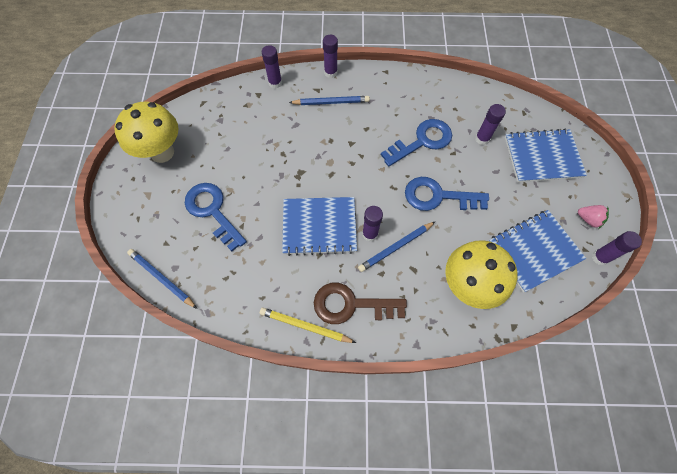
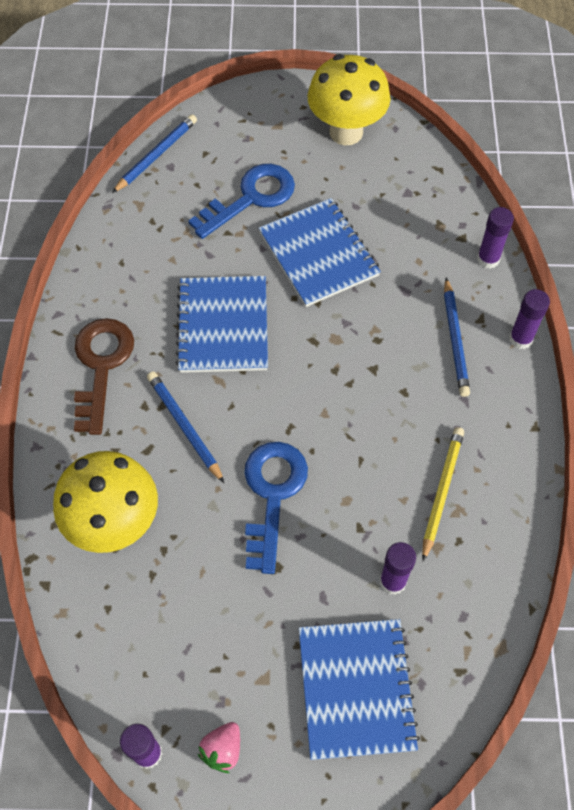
camera: 90 degrees right, 5 degrees down
yellow pencil [260,308,356,343] -> yellow pencil moved to [422,427,464,561]
purple glue stick [362,206,383,242] -> none
blue key [381,119,452,166] -> none
blue notebook [489,210,586,293] -> blue notebook moved to [259,198,381,307]

